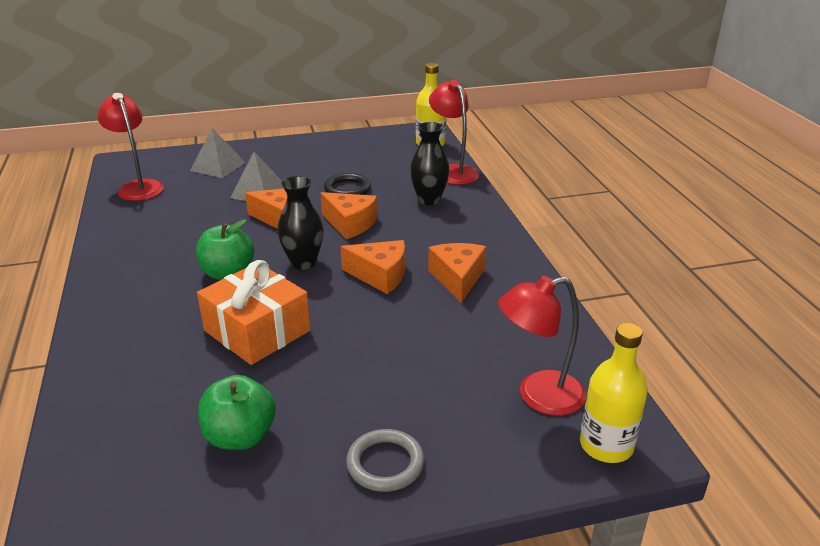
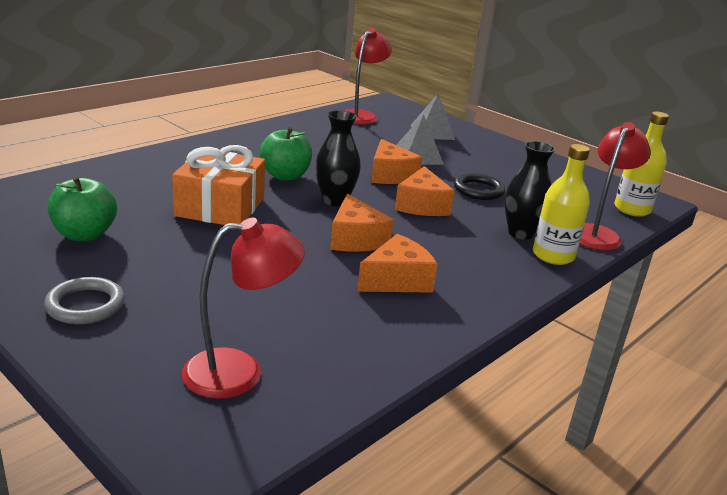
camera: 55 degrees right, 5 degrees down
red lamp [498,276,586,416] -> red lamp turned 120 degrees clockwise [182,218,305,399]
yellow bottle [580,323,648,463] -> yellow bottle moved to [533,144,590,265]

